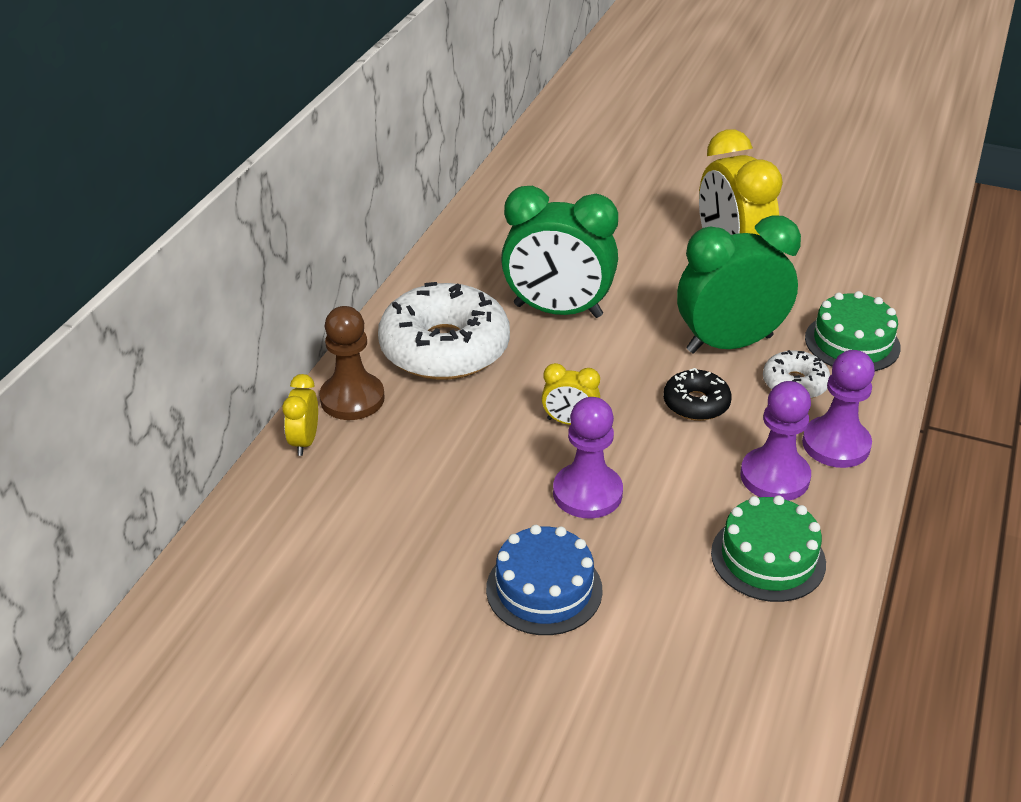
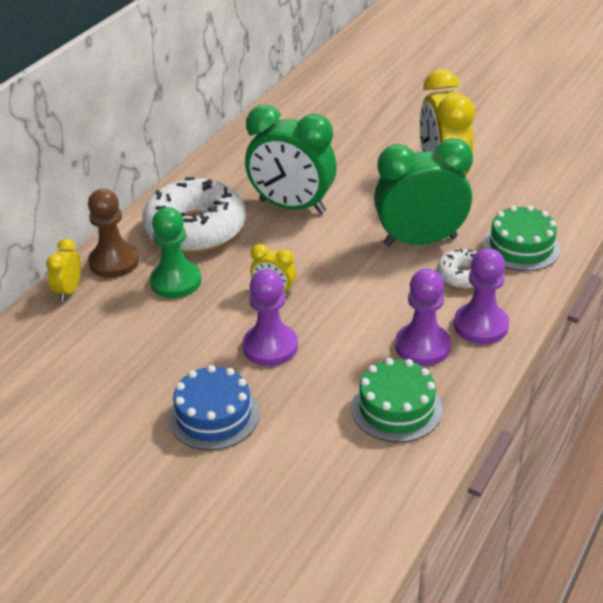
camera: 10 degrees right, 0 degrees up
black donut [663,368,732,421] -> none
none -> green pawn [150,207,201,298]

